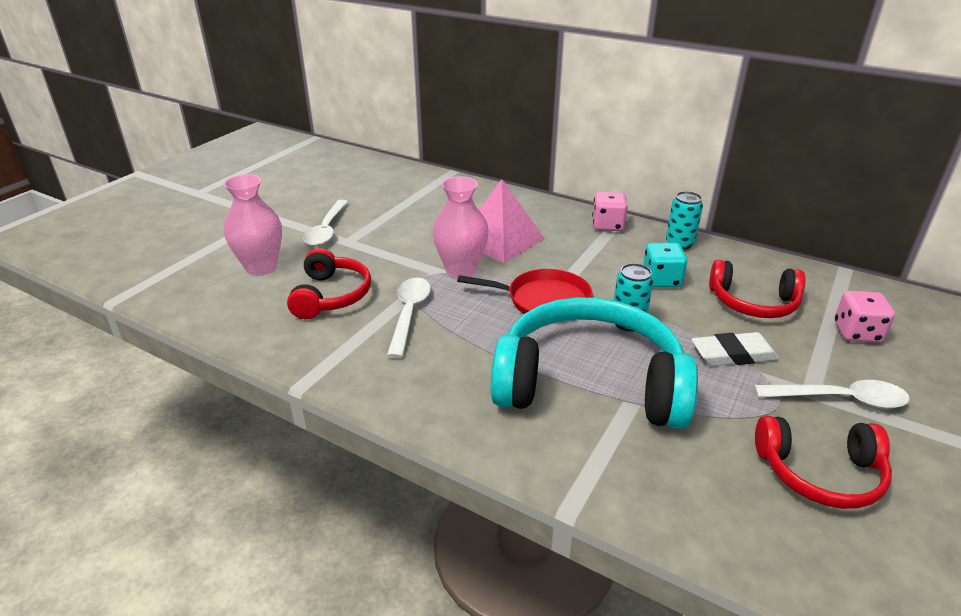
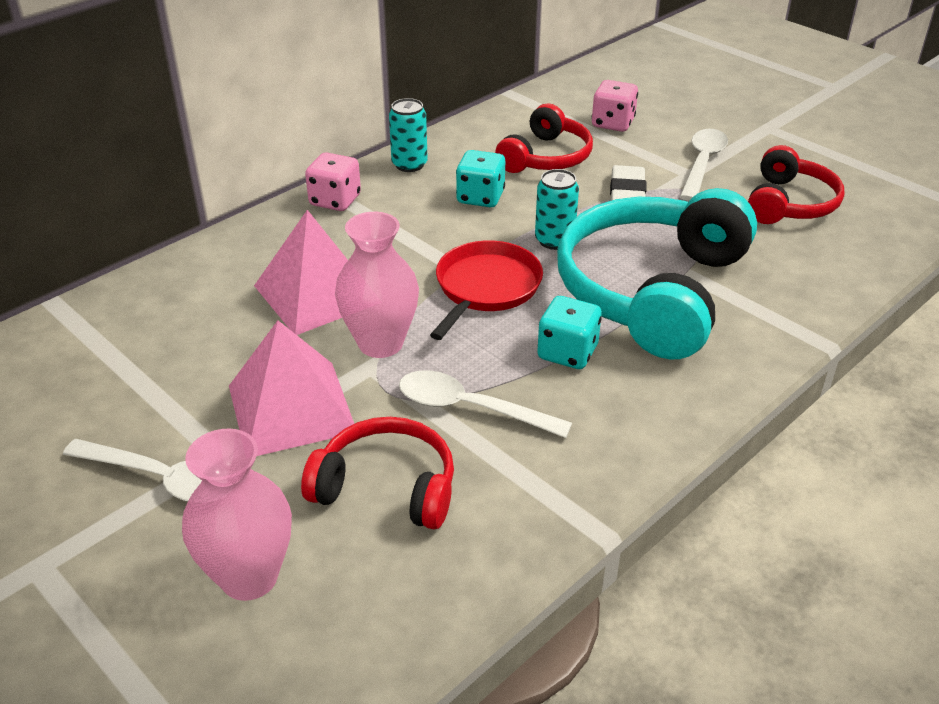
camera: 75 degrees left, 5 degrees up
none -> pink pyramid [229,320,354,456]
none -> turquoise dice [537,296,602,369]

